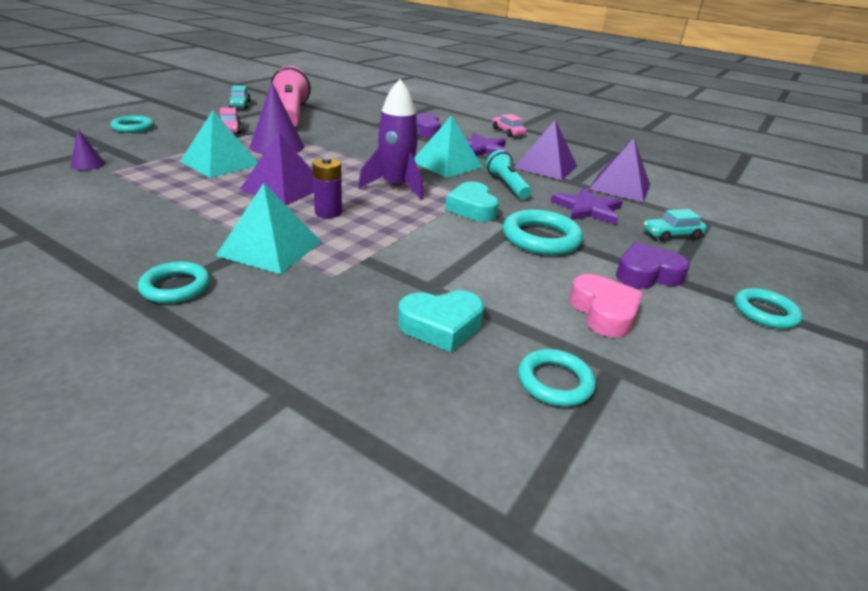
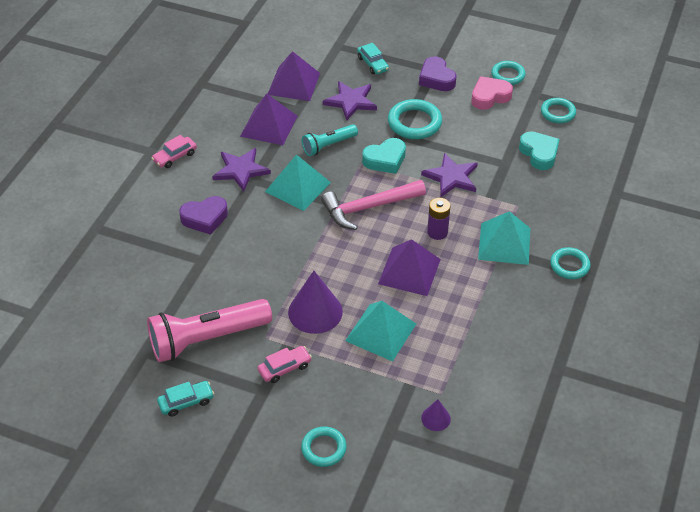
camera: 100 degrees left, 15 degrees up
purple rocket [358,79,423,200] -> pink hammer [321,180,426,230]
turquoise ring [734,288,802,329] -> turquoise ring moved to [491,61,526,85]
none -> purple star [421,153,478,197]

